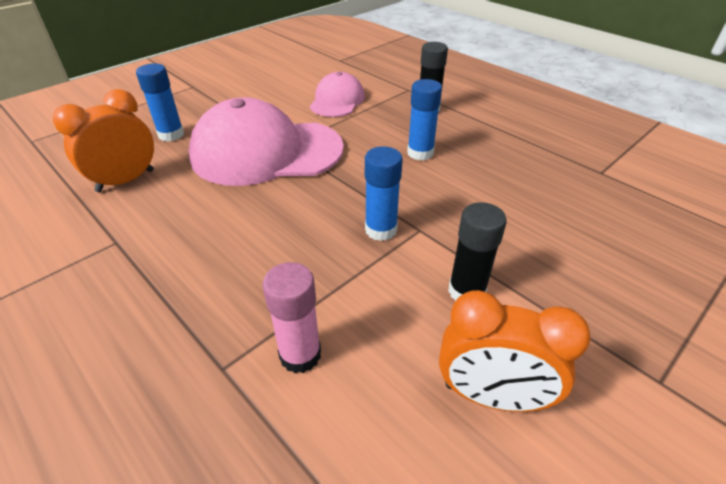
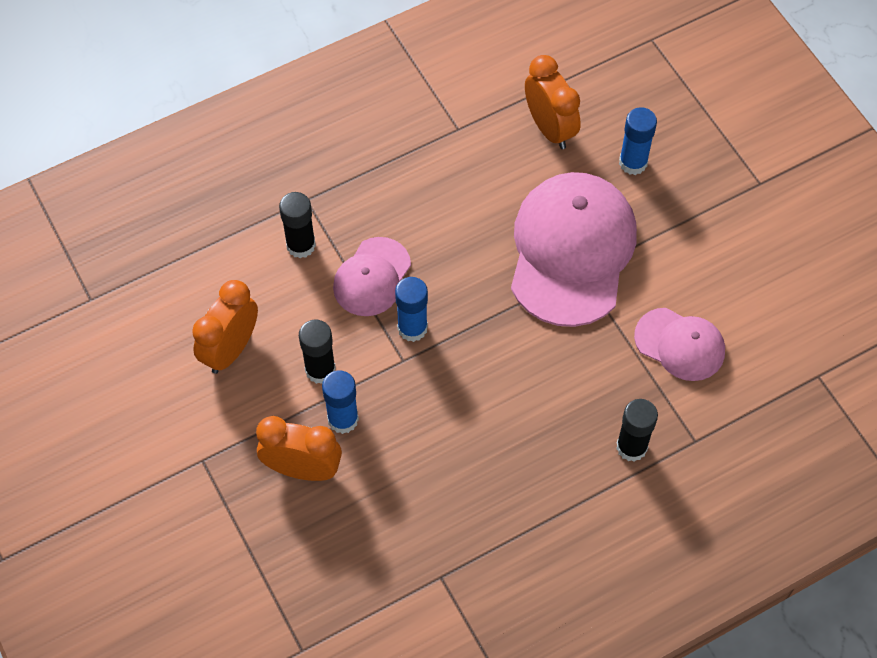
camera: 105 degrees right, 20 degrees up
pink glue stick [263,262,321,373] -> black glue stick [279,192,316,258]
blue glue stick [407,79,442,161] -> blue glue stick moved to [322,370,359,434]
none -> orange clock [256,416,342,481]
none -> pink cap [333,237,411,316]

